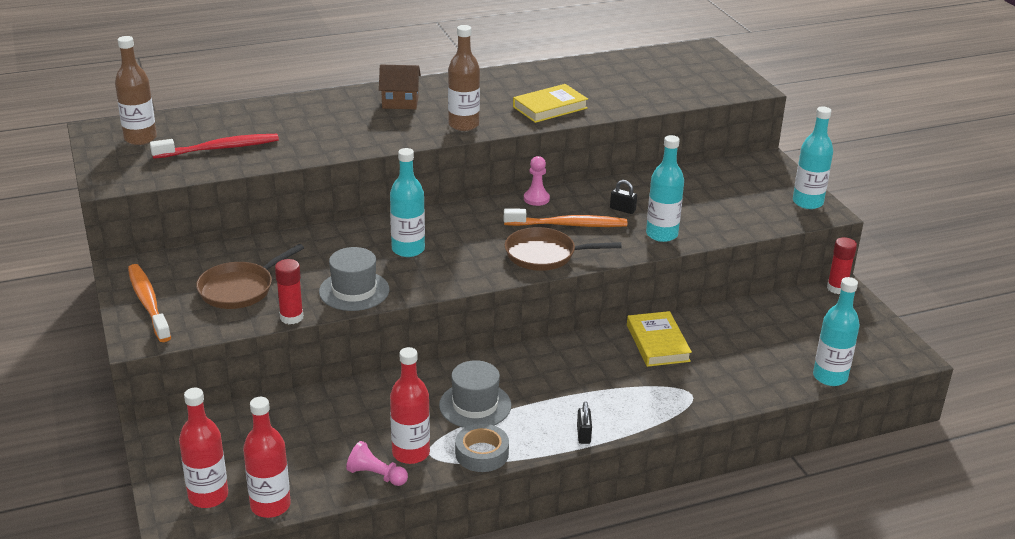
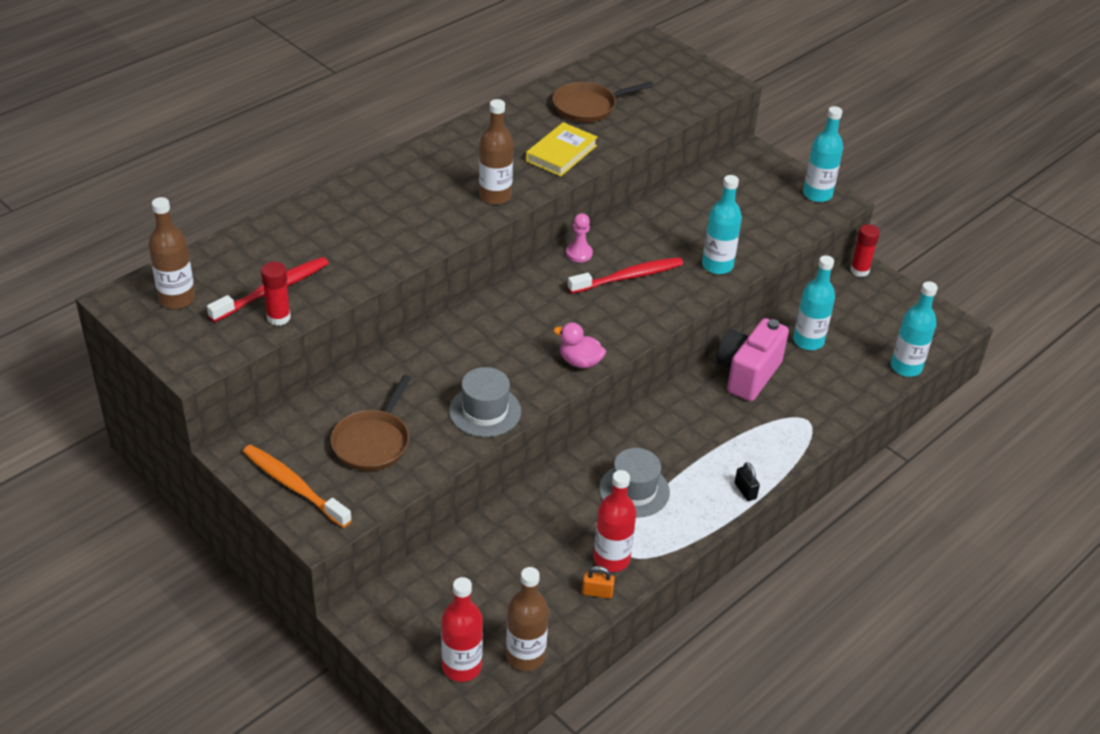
camera: 25 degrees left, 10 degrees up
red bottle [243,397,291,518] -> brown bottle [506,567,549,671]
red glue stick [275,259,303,324] -> red glue stick moved to [261,262,291,326]
pink pawn [346,441,408,486] -> orange padlock [582,566,615,599]
brown house [379,65,421,109] -> none
turquoise bottle [390,148,425,257] -> turquoise bottle moved to [793,255,835,350]
grey tape [455,424,509,472] -> none
orange toothbrush [504,208,627,227] -> red toothbrush [568,257,683,294]
brown pan [505,227,621,271] -> brown pan moved to [552,82,653,123]
black padlock [610,180,637,214] -> none
yellow book [627,311,692,367] -> pink camera [716,318,789,401]
none -> pink duck [553,322,606,369]

